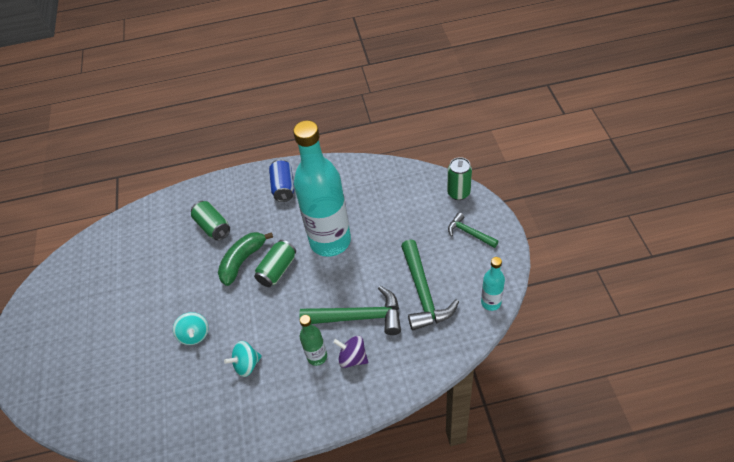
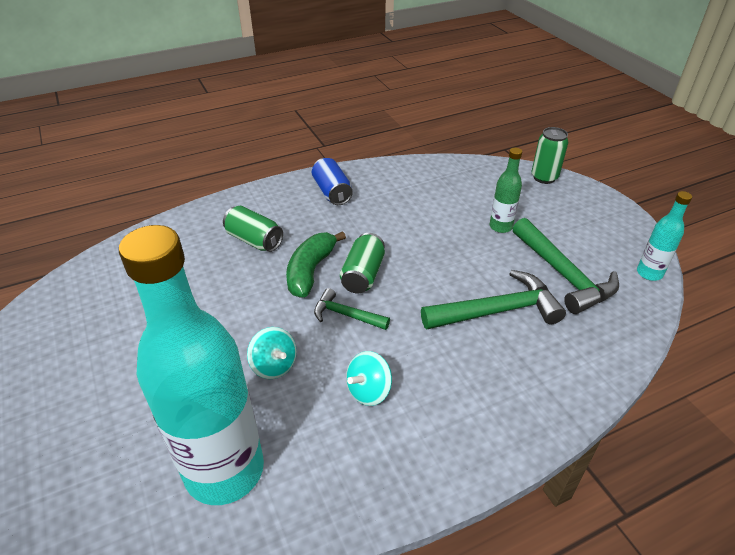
camera: 20 degrees left, 10 degrees down
turquoise bottle [293,120,351,257] -> turquoise bottle moved to [119,225,264,505]
green bottle [300,315,327,366] -> green bottle moved to [490,148,522,233]
purple spinning top [333,336,368,368] -> none
green hammer [448,212,498,248] -> green hammer moved to [314,288,390,330]

